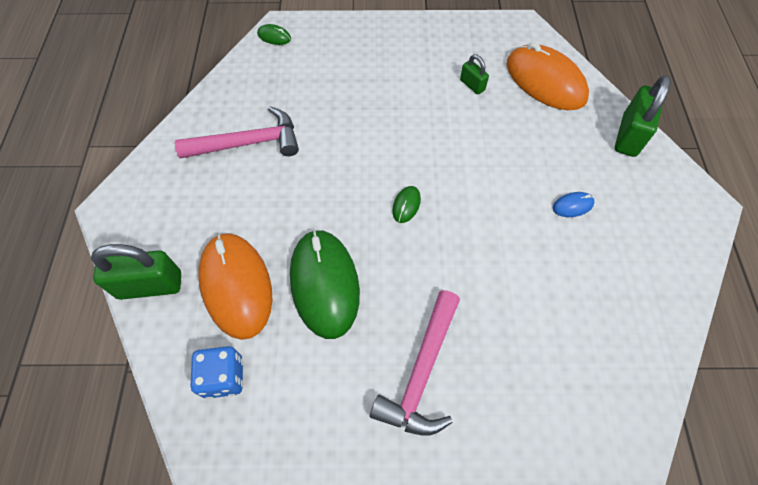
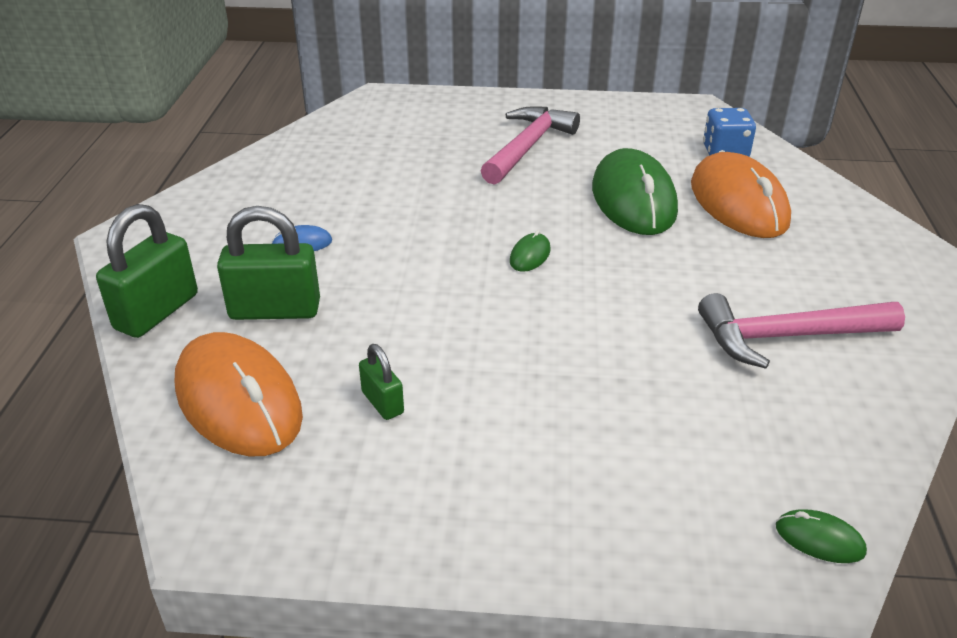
camera: 175 degrees left, 25 degrees down
green padlock [91,244,181,300] -> green padlock moved to [217,206,320,320]

